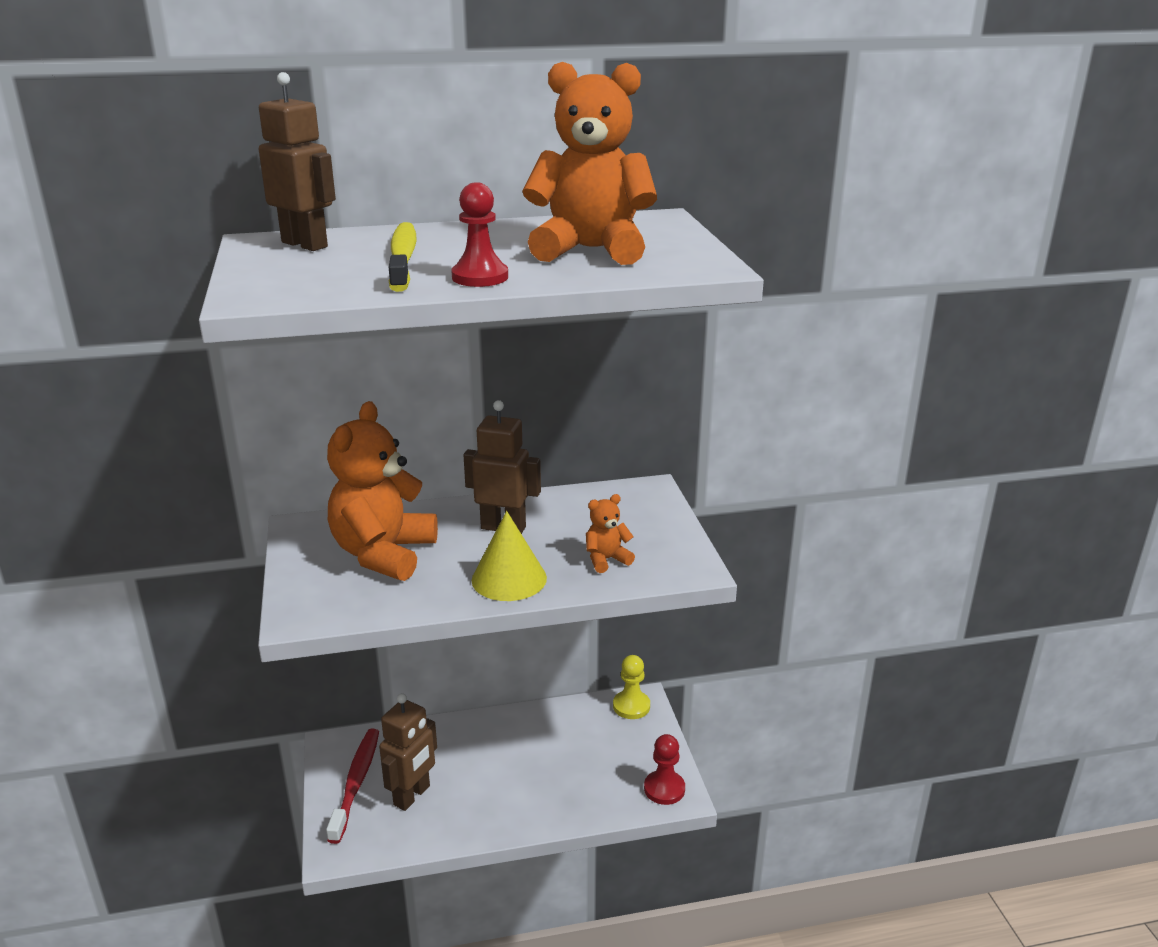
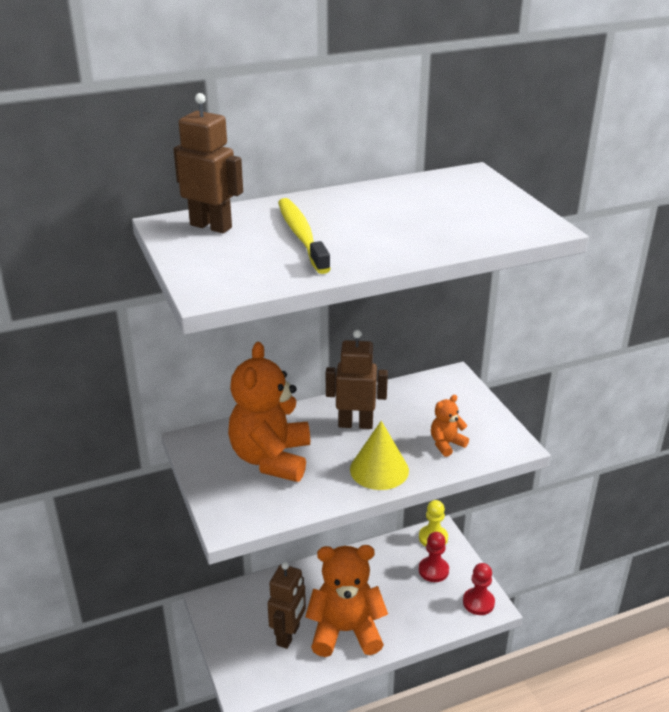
camera: 10 degrees left, 5 degrees up
red toothbrush [326,729,379,844] -> none
red pawn [451,182,508,287] -> red pawn moved to [419,532,449,582]
orange teddy bear [522,62,657,265] -> orange teddy bear moved to [305,545,388,657]

